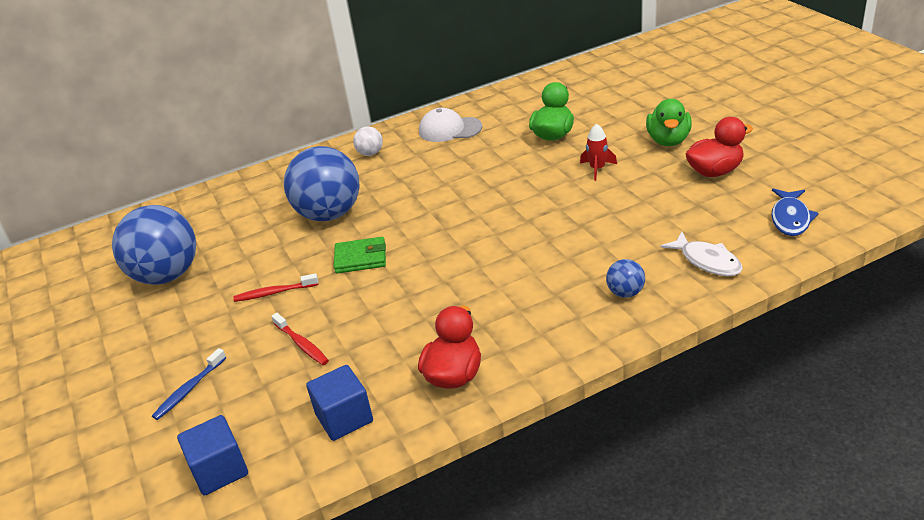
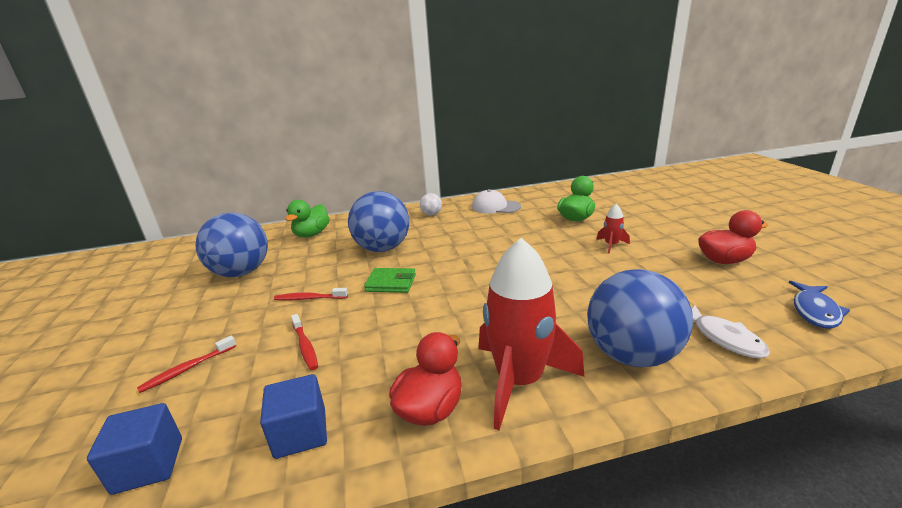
camera: 10 degrees right, 10 degrees down
blue toothbrush [152,348,226,420] -> red toothbrush [137,336,236,393]
blue ball [606,259,645,298] -> blue ball [587,269,693,368], size x2.30
green duck [646,99,692,146] -> green duck moved to [285,200,330,238]
none -> red rocket [478,238,584,430]

